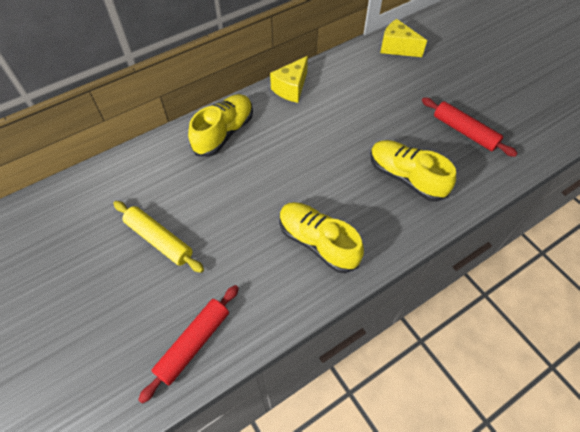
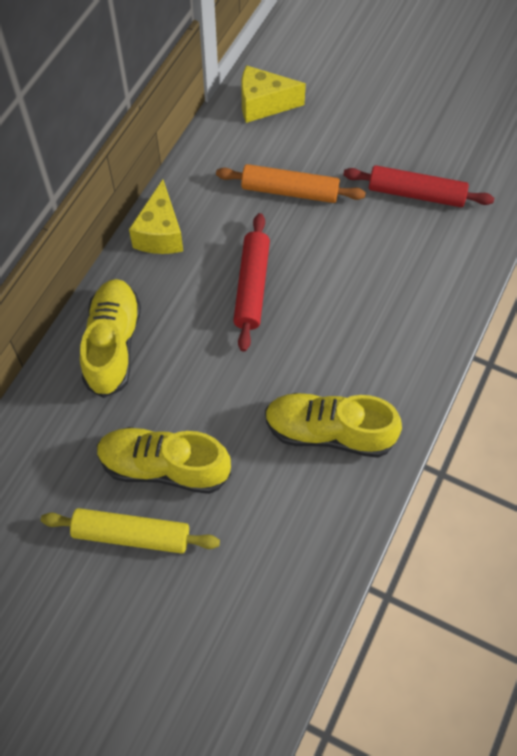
camera: 30 degrees left, 5 degrees up
red rolling pin [138,285,239,404] -> red rolling pin moved to [233,213,270,352]
yellow shoe [370,140,456,202] -> yellow shoe moved to [97,427,231,494]
none -> orange rolling pin [216,164,366,203]

